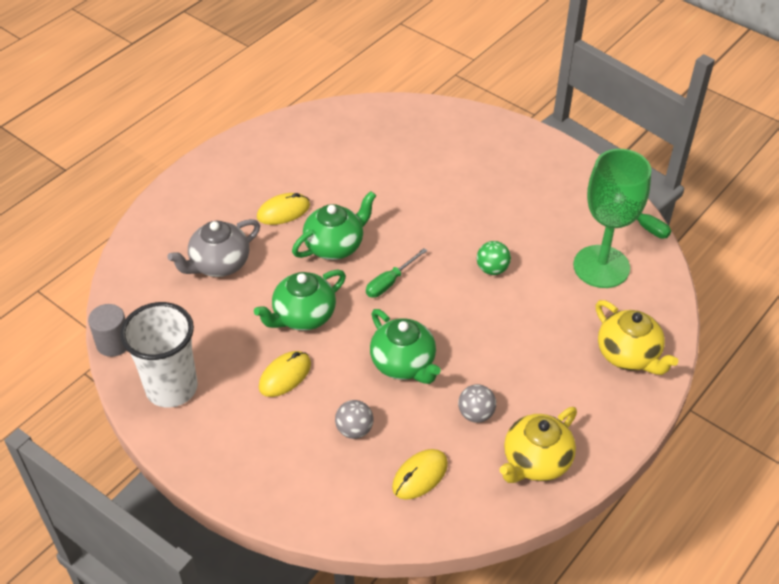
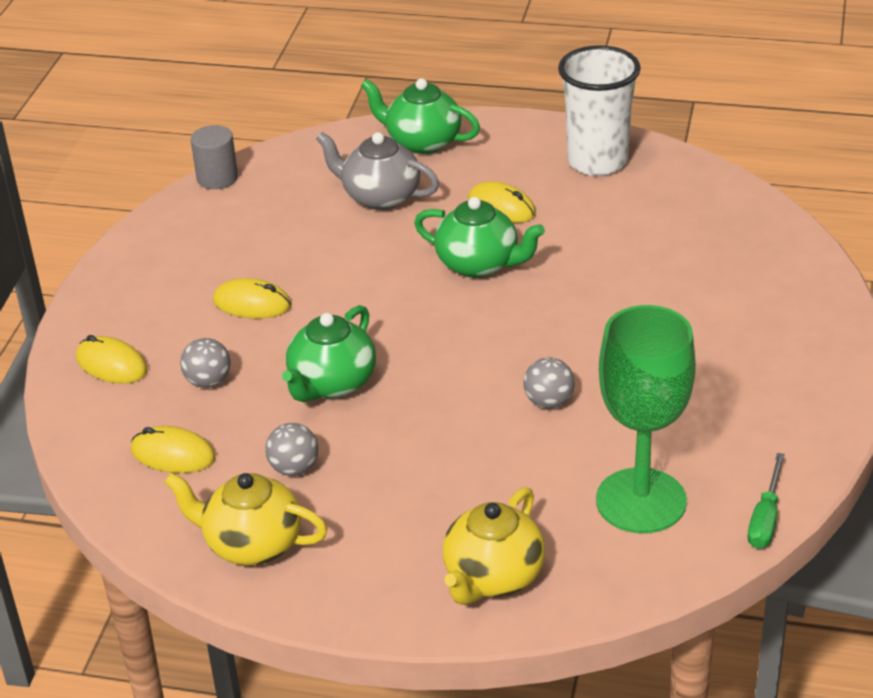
camera: 65 degrees right, 10 degrees down
white cup [120,302,198,408] -> white cup moved to [558,45,641,176]
green teapot [254,270,346,331] -> green teapot moved to [361,78,480,154]
green screwdriver [366,248,427,298] -> none
green ball [477,241,511,275] -> grey ball [523,357,575,409]
none -> yellow mouse [76,335,148,384]

